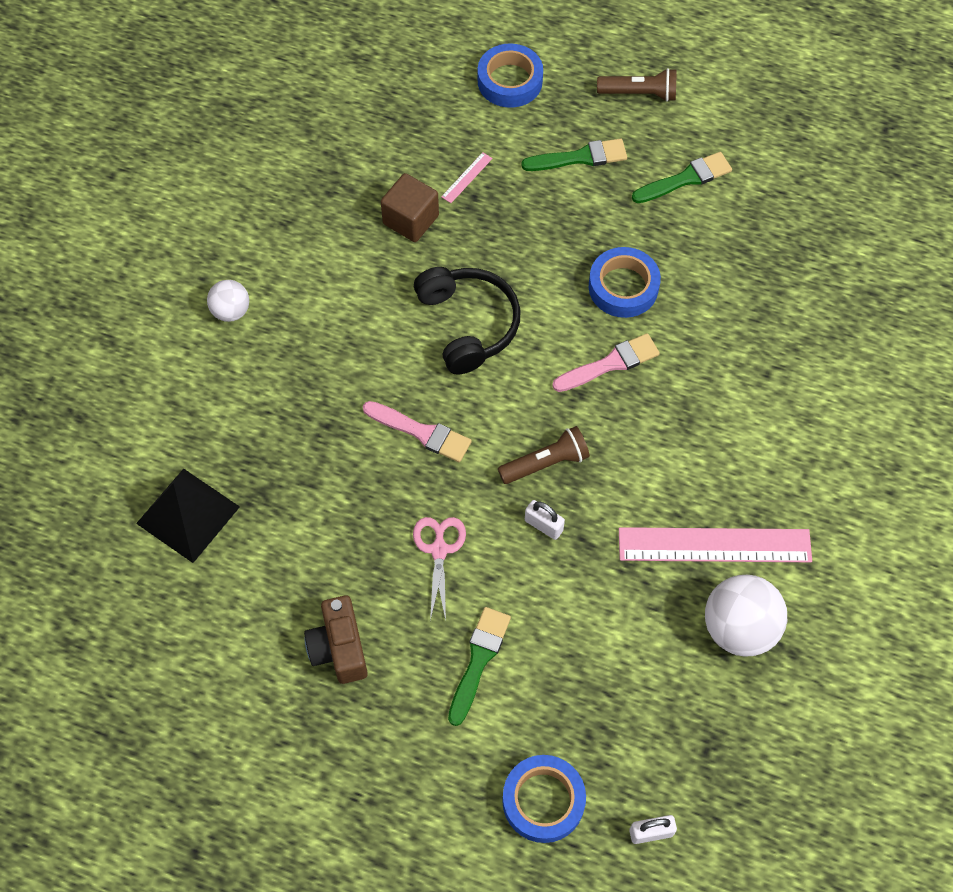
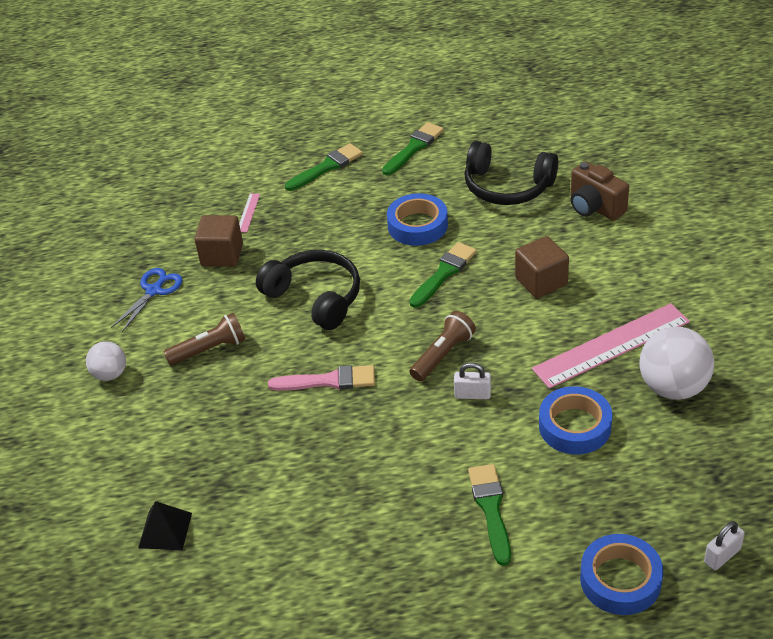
camera: 25 degrees left, 20 degrees down
black pyramid [136,469,240,563] -> black pyramid [138,501,192,550], size x0.62
brown camera [304,595,368,684] -> brown camera moved to [571,161,629,221]
pink scissors [413,517,466,621] -> none
blue tape [478,43,543,108] -> blue tape moved to [539,386,613,455]
pink brush [552,333,660,392] -> green brush [409,242,477,308]
brown flashlight [597,68,677,102] -> brown flashlight moved to [163,313,245,365]
none -> blue scissors [111,268,182,332]
none -> black headphones [465,141,558,205]
none -> brown cube [515,236,569,298]

